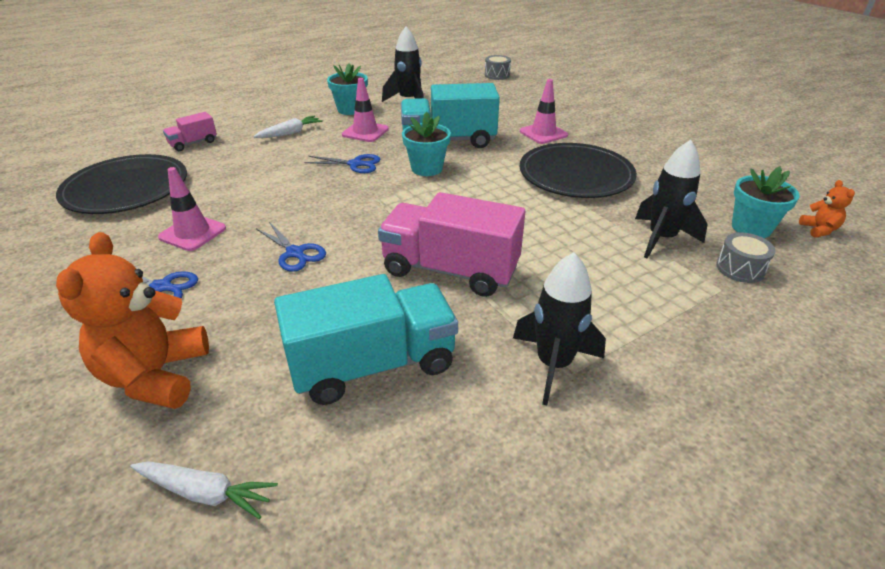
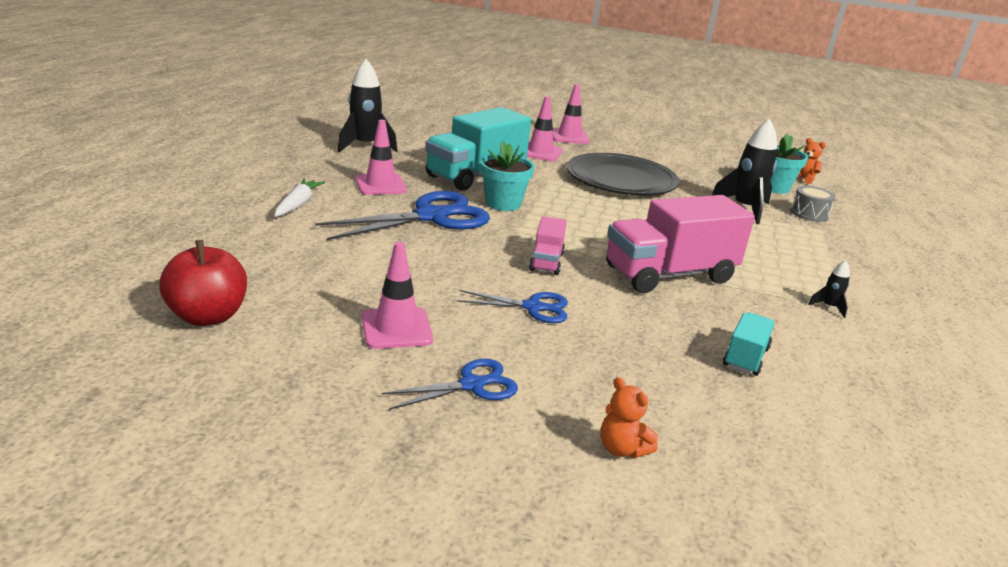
camera: 45 degrees left, 10 degrees down
black plate [56,154,187,214] -> red apple [159,240,247,326]
orange teddy bear [56,232,209,409] -> orange teddy bear [601,377,658,458], size x0.45
white carrot [130,461,278,519] -> none
pink truck [163,112,217,151] -> pink truck moved to [529,216,567,275]
turquoise truck [274,274,458,405] -> turquoise truck [723,312,775,376], size x0.49
blue scissors [304,154,381,173] -> blue scissors [315,191,490,240], size x1.86
turquoise flower pot [327,63,368,115] -> none
grey drum [485,55,511,80] -> none
black rocket [513,252,606,405] -> black rocket [808,260,850,318], size x0.45
none -> pink traffic cone [553,84,590,144]

